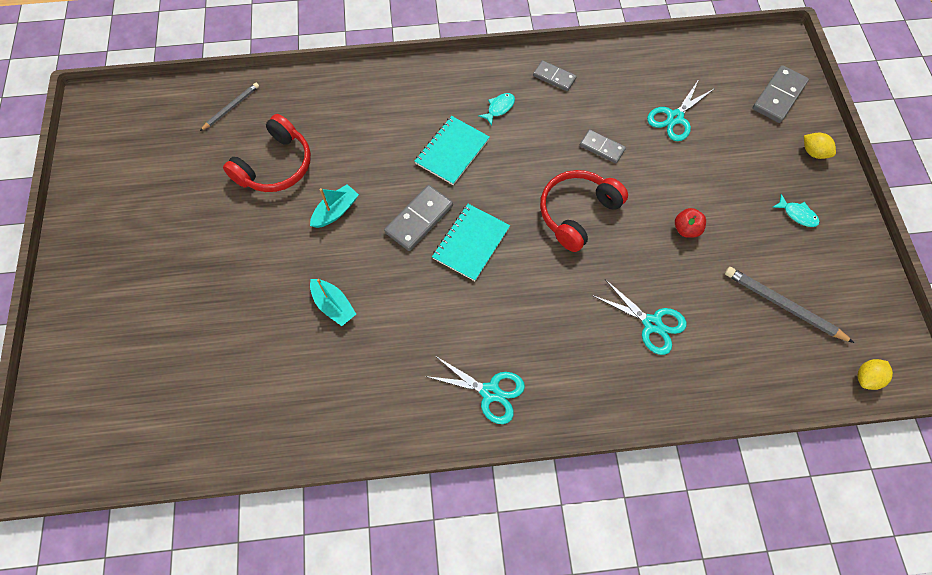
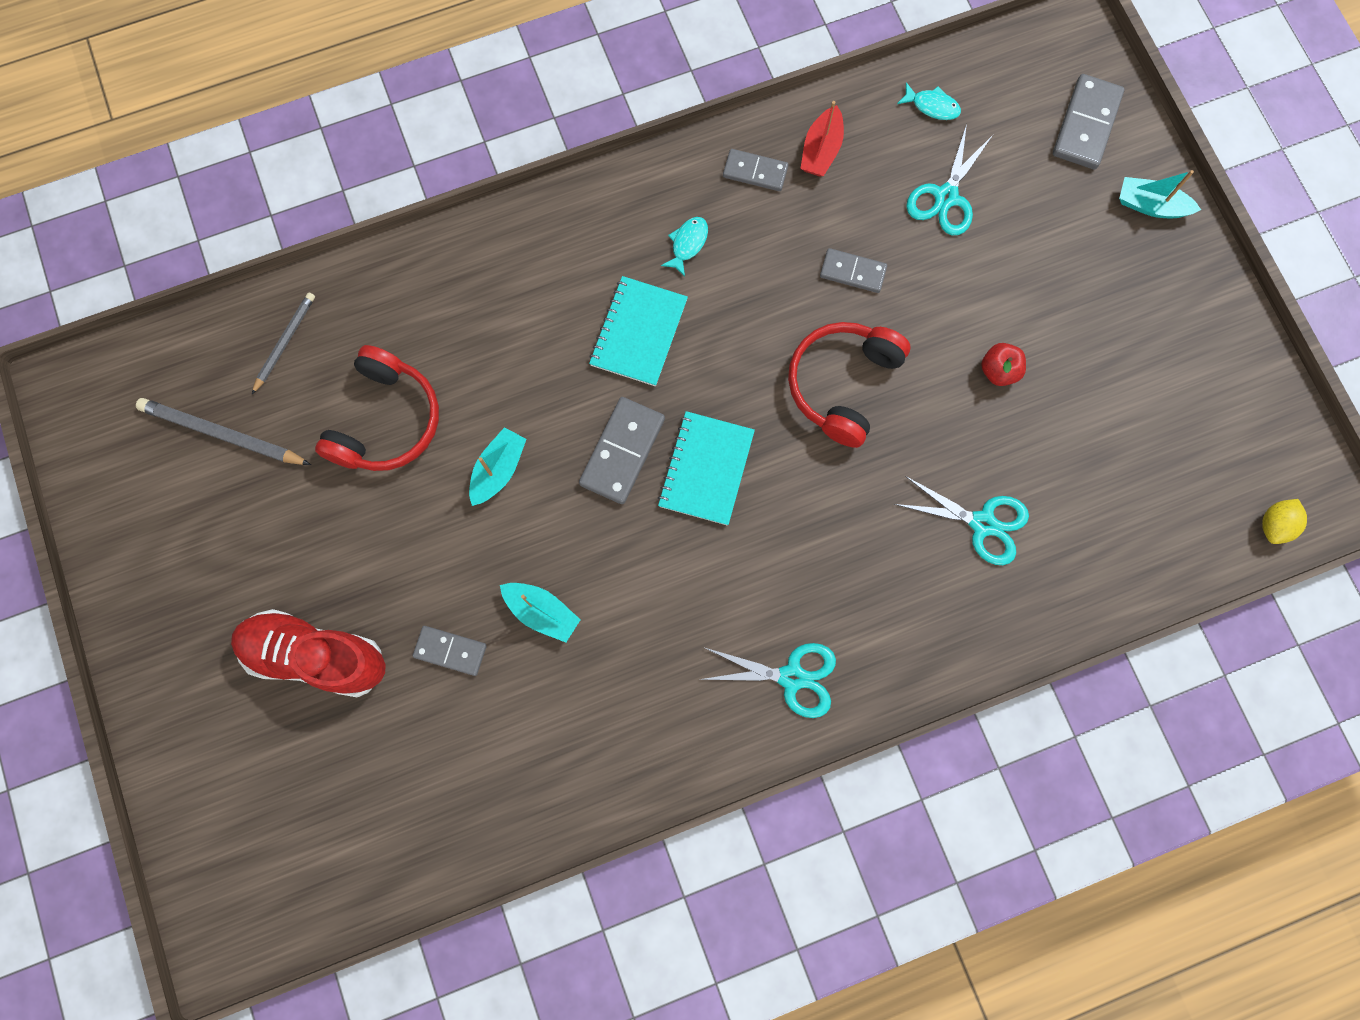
camera: 15 degrees left, 10 degrees up
grey pencil [725,267,854,343] -> grey pencil moved to [136,398,311,465]
turquoise fish [773,194,819,227] -> turquoise fish moved to [897,82,961,120]
yellow lemon [804,133,836,159] -> turquoise boat [1119,170,1201,218]
none -> red shoe [231,609,386,697]
none -> grey domino [413,626,487,676]
none -> red boat [800,101,844,176]

